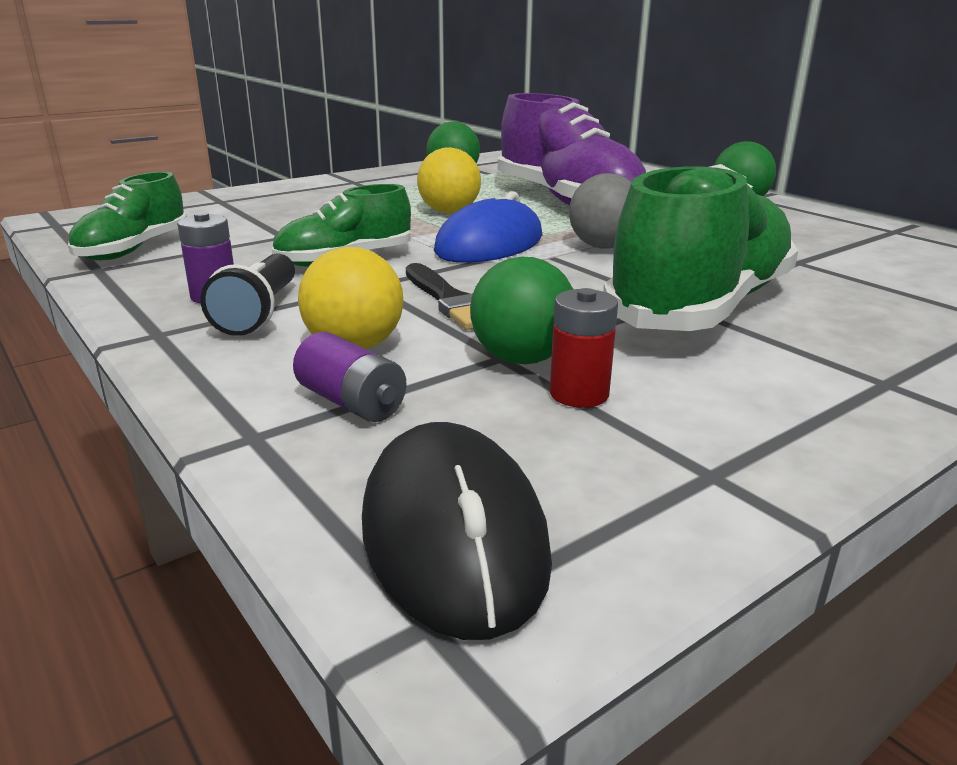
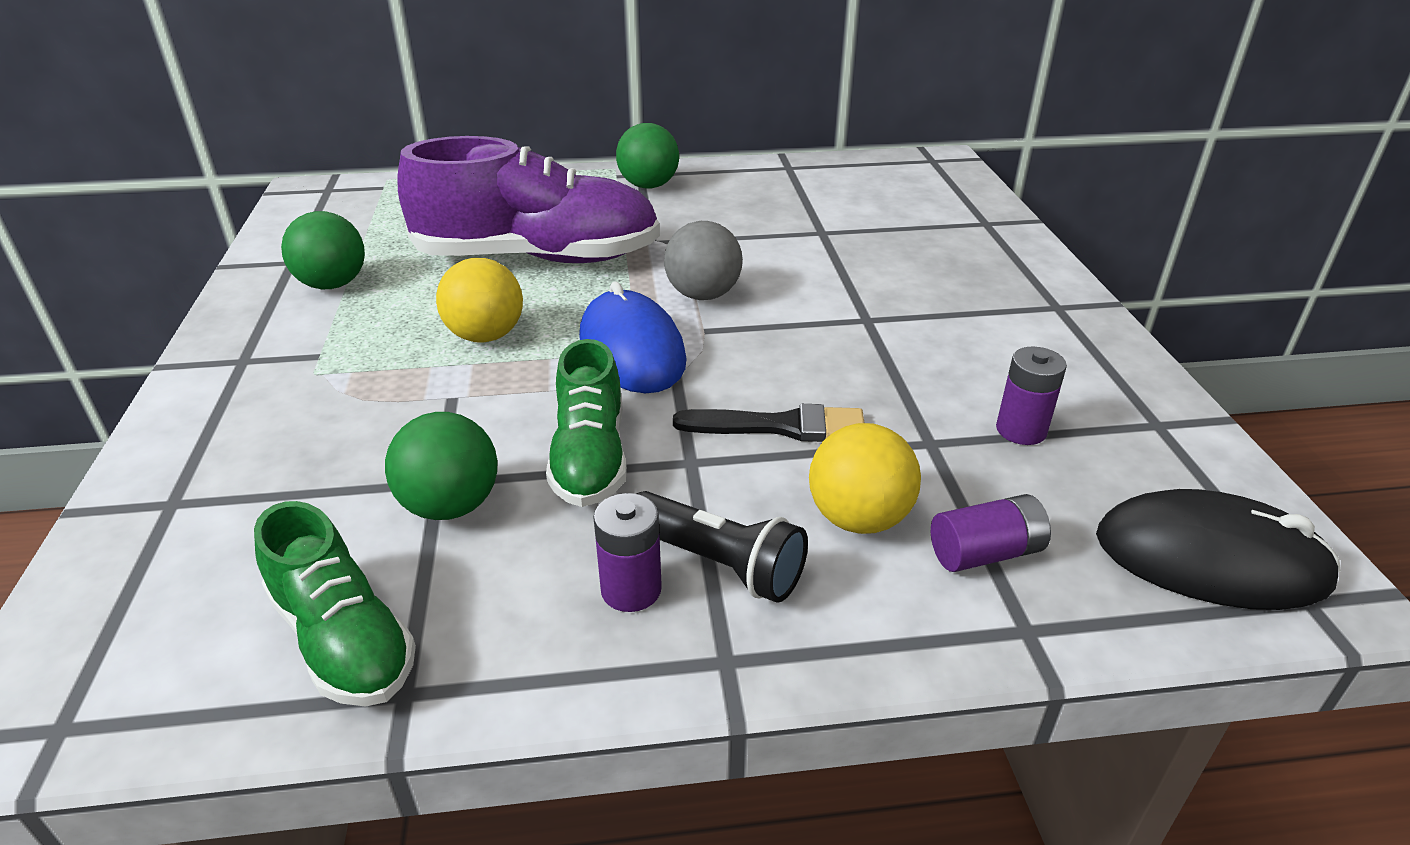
camera: 60 degrees left, 10 degrees up
green ball [470,257,573,364] -> green ball moved to [385,412,497,520]
red battery [550,288,618,408] -> purple battery [996,347,1067,445]
green shoe [603,164,798,331] -> none

